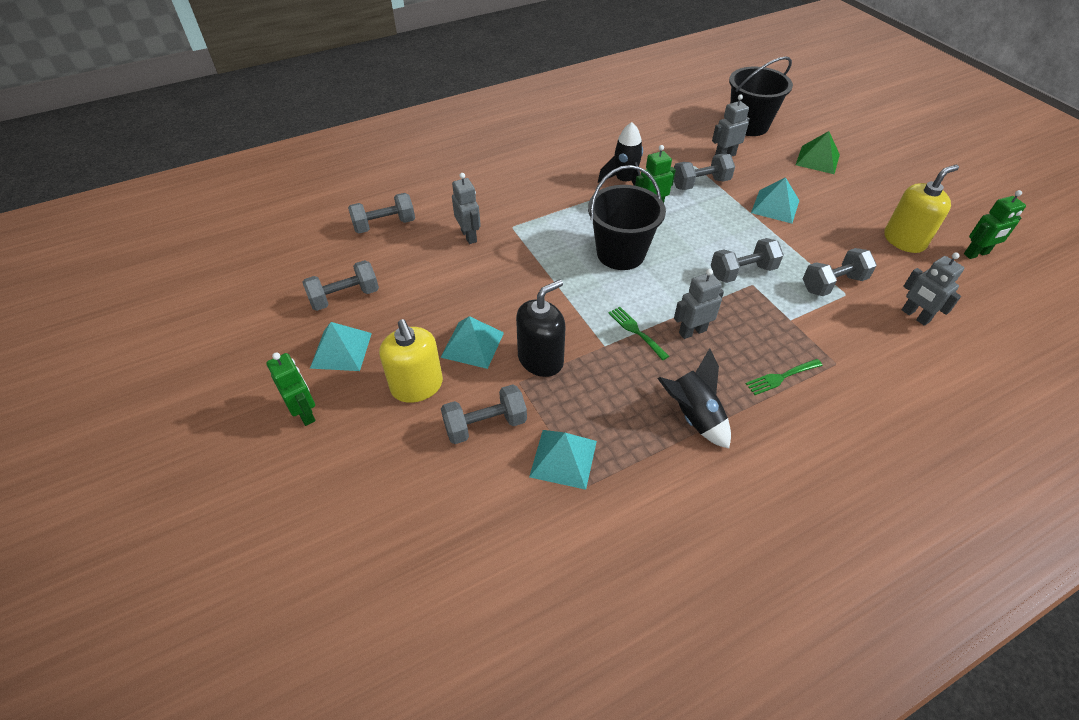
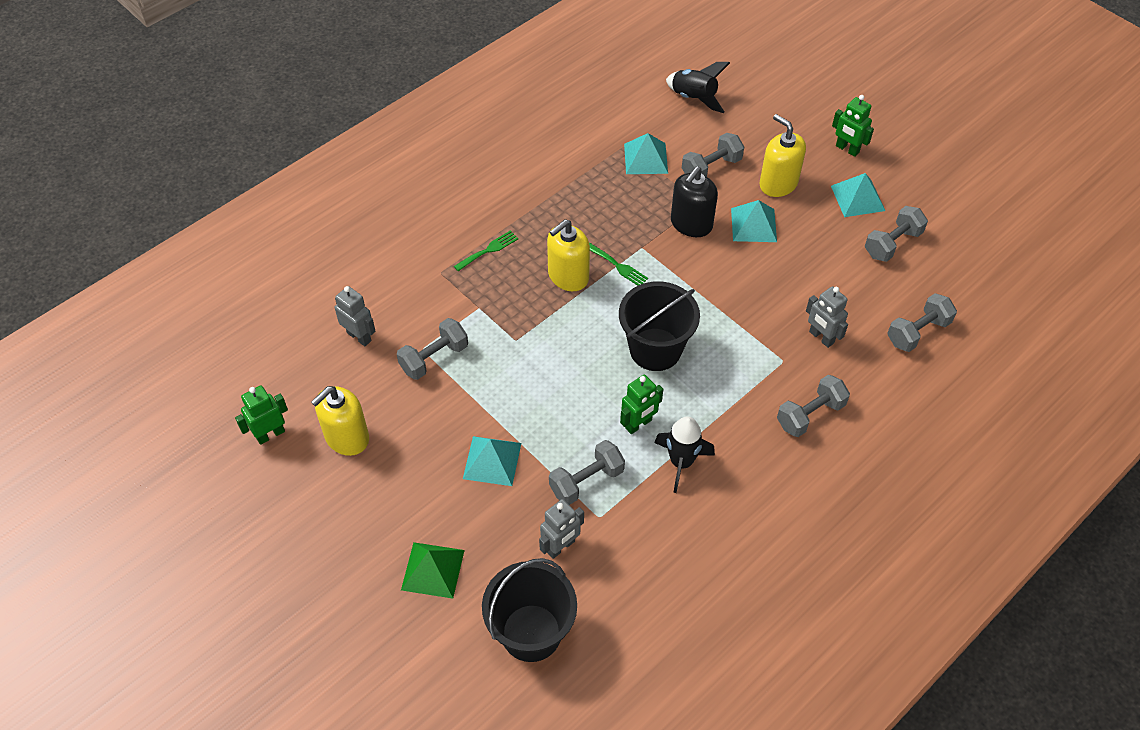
camera: 165 degrees right, 5 degrees up
black rocket [657,348,731,449] -> black rocket moved to [666,62,730,113]
grey robot [674,269,724,339] -> yellow soap dispenser [547,219,590,291]
grey dumbbell [711,238,784,283] -> grey dumbbell moved to [777,375,850,437]

